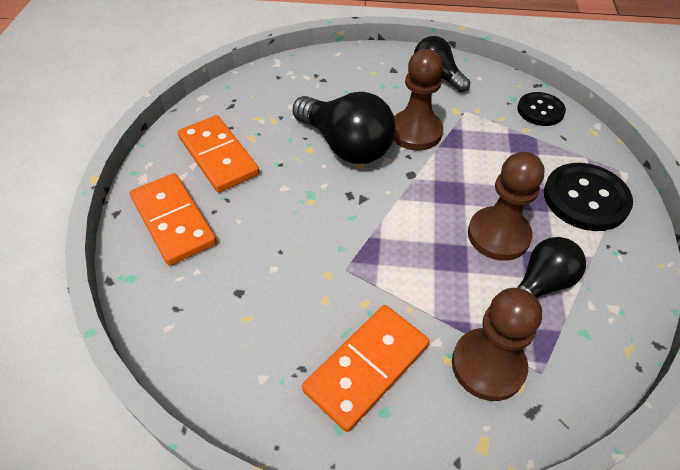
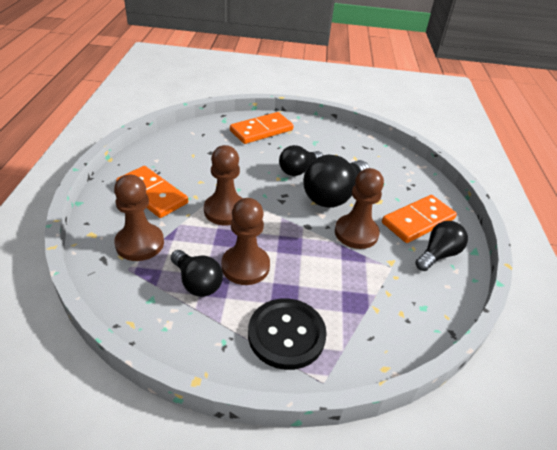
camera: 85 degrees right, 10 degrees down
orange domino [178,115,260,192] -> orange domino moved to [382,195,457,243]
black button [517,92,566,126] -> none
none -> brown pawn [204,145,243,225]
none -> black light bulb [279,145,323,176]

